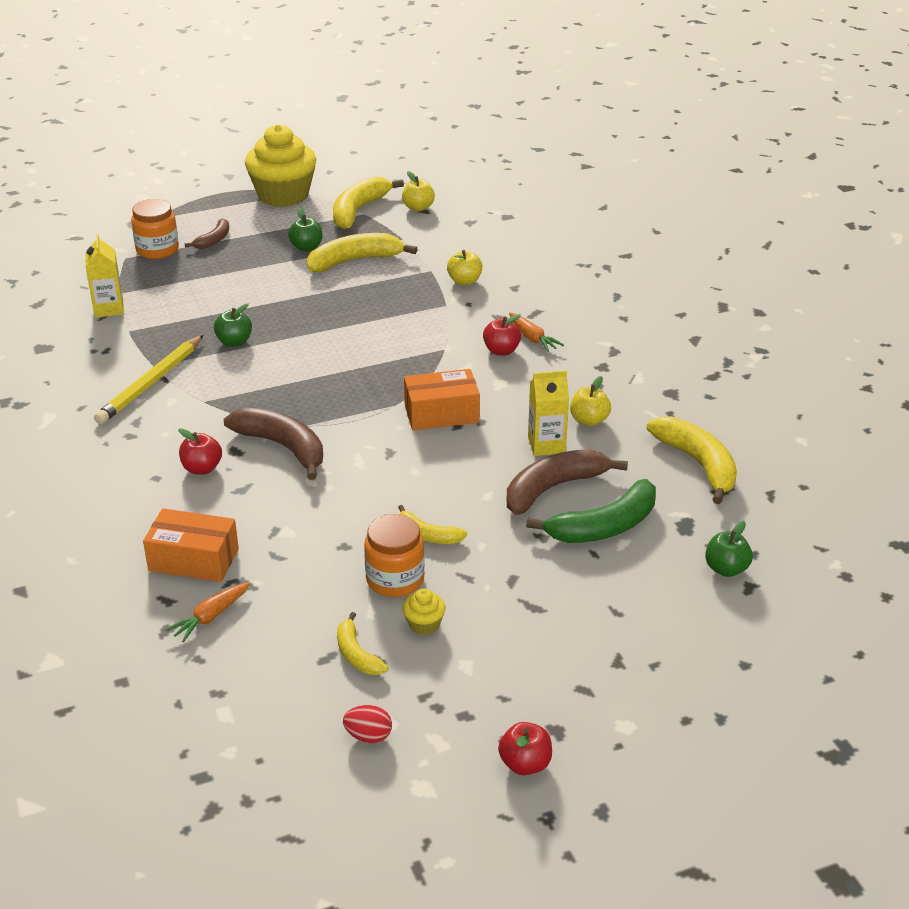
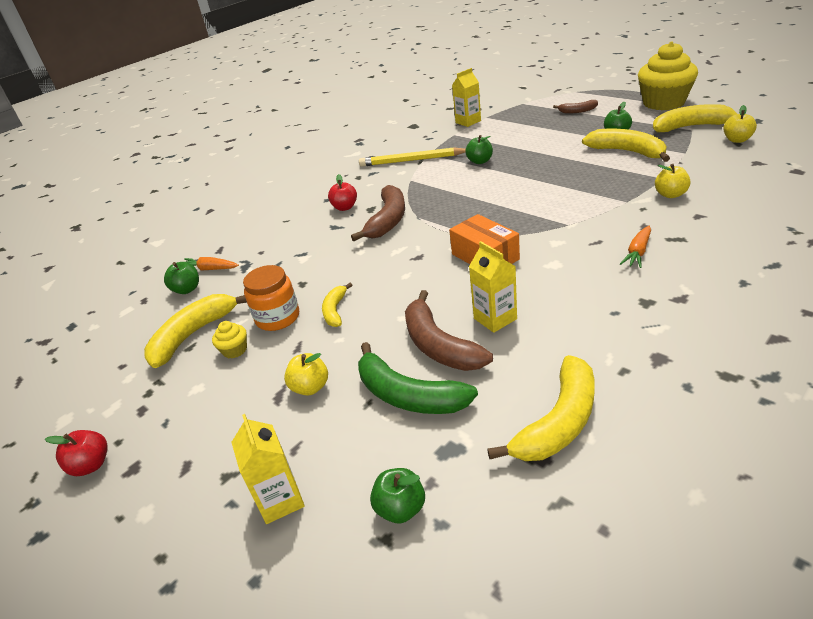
camera: 70 degrees right, 0 degrees up
orange jar [131,199,179,259] -> none
orange box [143,508,239,582] -> none
yellow banana [337,612,388,675] -> yellow banana [144,294,247,368], size x1.80
red egg [343,705,392,743] -> none
red apple [483,314,521,355] -> none
brown banana [507,449,628,515] -> brown banana turned 150 degrees counterclockwise [405,290,493,371]
yellow apple [570,376,611,426] -> yellow apple moved to [284,353,328,396]
none -> green apple [164,262,199,294]
none -> yellow carton [231,414,305,524]

